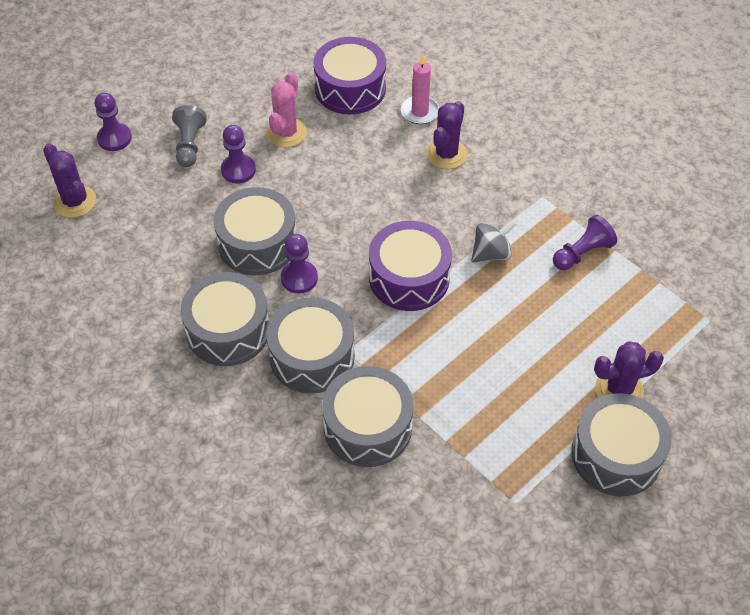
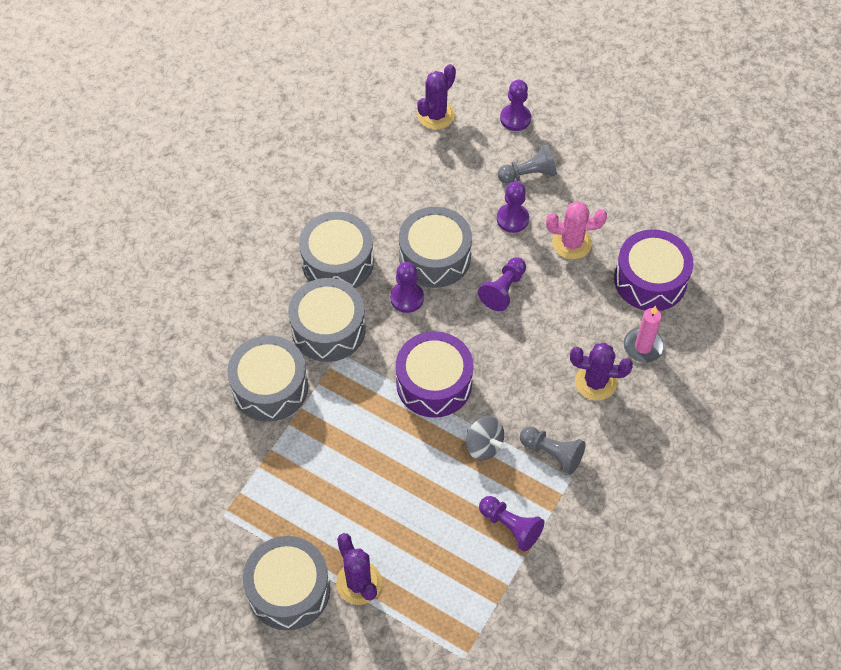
camera: 75 degrees right, 5 degrees up
none -> purple pawn [478,257,526,311]
none -> grey pawn [520,426,586,475]

